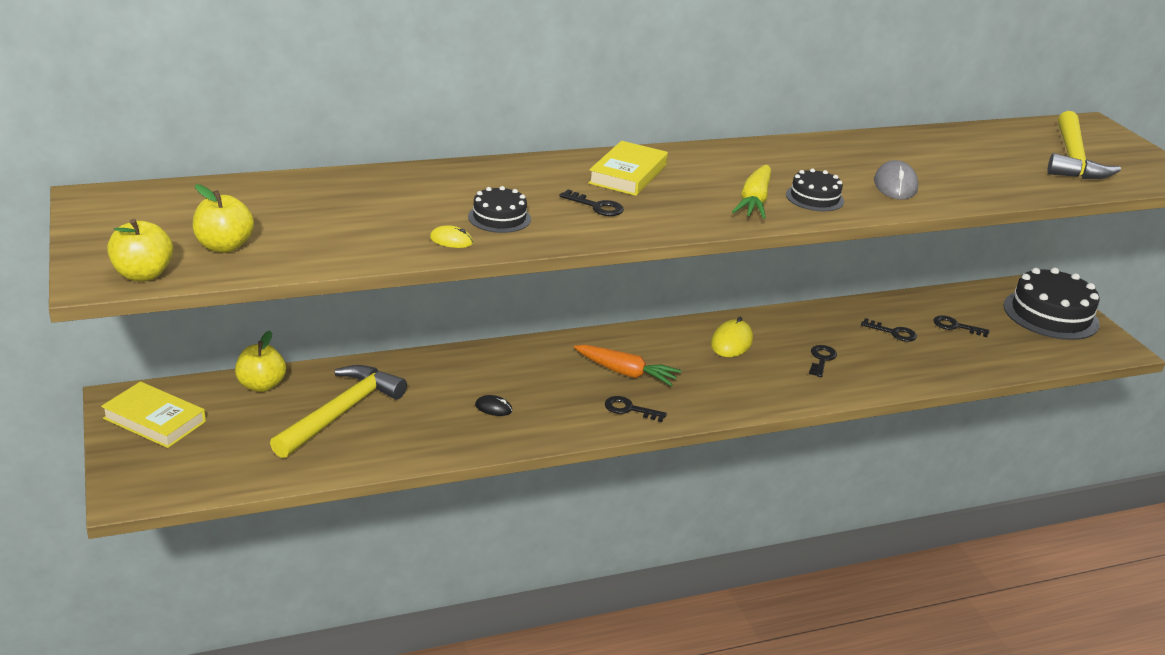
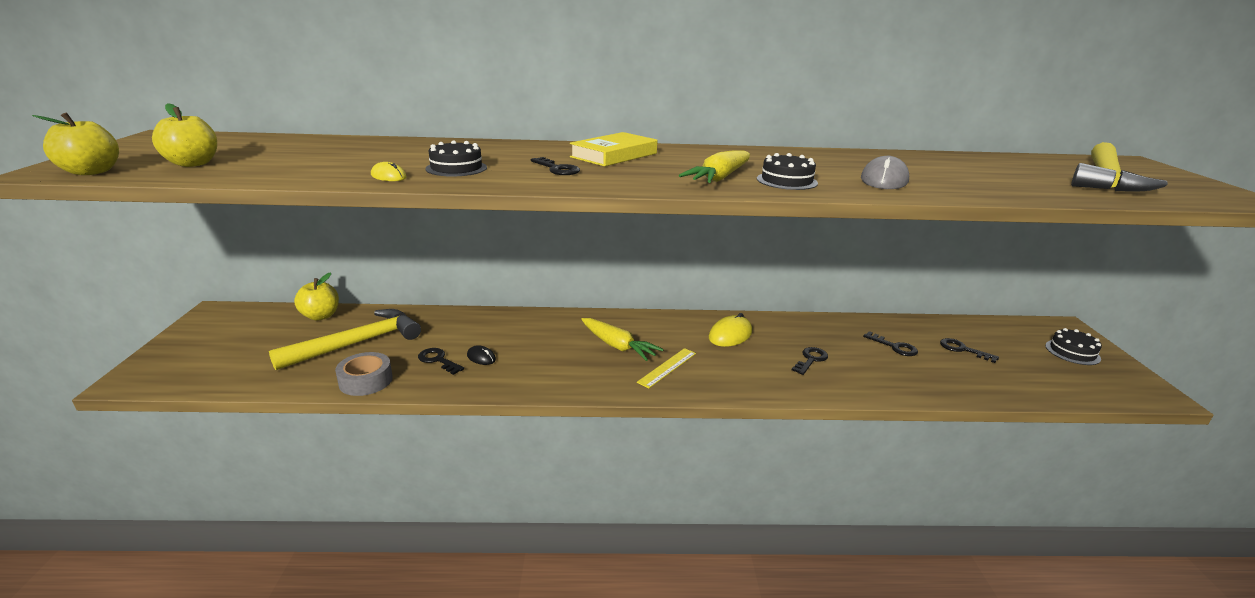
camera: 20 degrees right, 5 degrees down
yellow book [101,381,206,448] -> none
orange carrot [574,345,681,386] -> yellow carrot [581,318,664,361]
black key [605,396,667,422] -> black key moved to [418,348,464,375]
black cake [1003,268,1100,340] -> black cake [1045,328,1102,365], size x0.51
none -> grey tape [335,352,393,396]
none -> yellow ruler [637,348,696,388]

